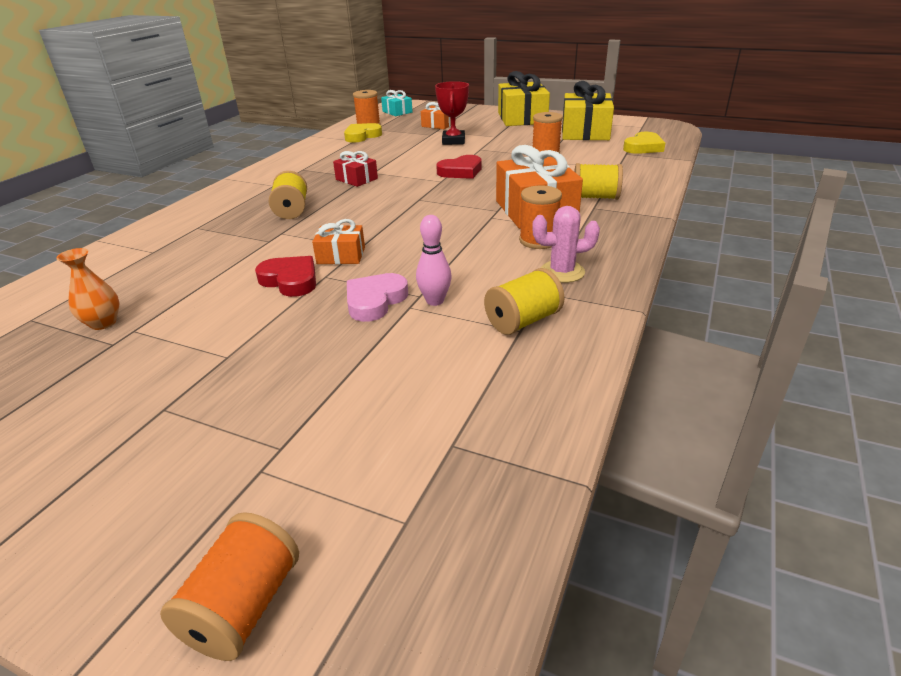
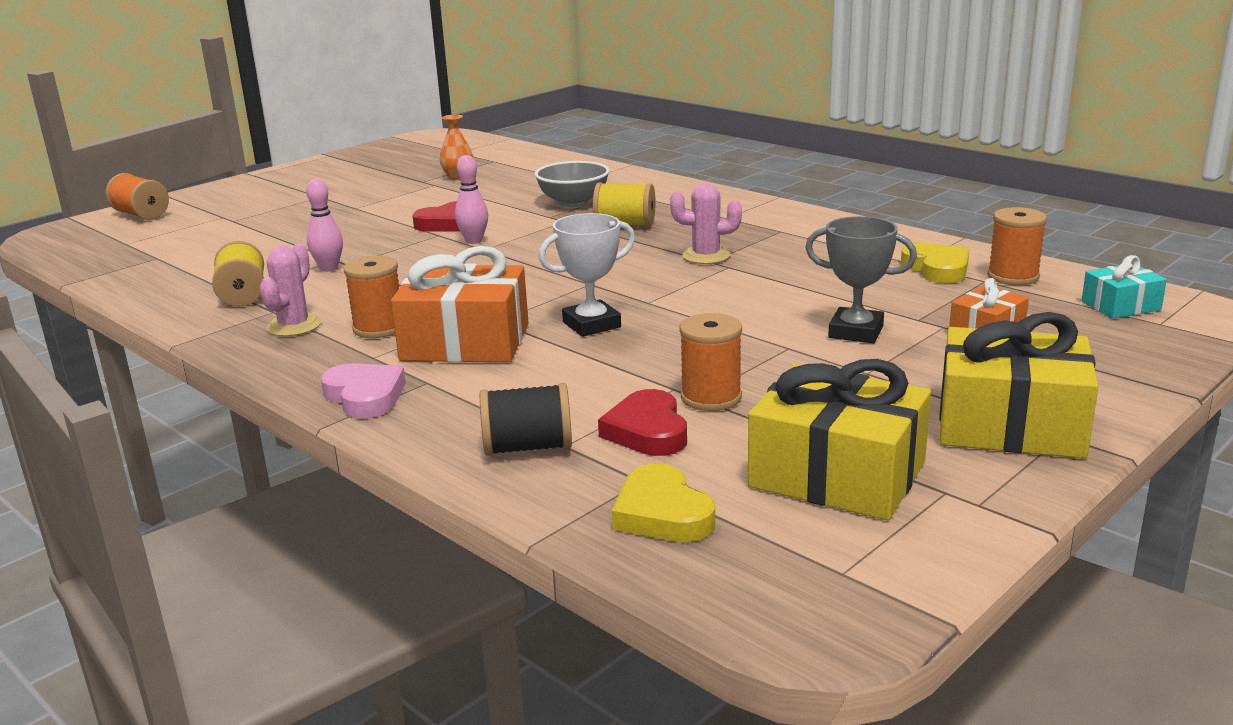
camera: 110 degrees right, 10 degrees down
orange gift [312,219,365,264] -> pink bowling pin [455,155,488,244]
red gift [333,151,378,187] -> pink cactus [670,183,742,264]
pink heart [347,273,408,322] -> pink heart moved to [321,363,406,419]
red trophy [435,81,469,145] -> grey trophy [805,216,917,343]
red heart [436,155,482,179] -> red heart moved to [598,389,687,456]
yellow spool [574,163,623,200] -> none
none -> black spool [480,383,572,456]
none -> grey bowl [534,161,610,207]
none -> white trophy [539,213,635,337]

